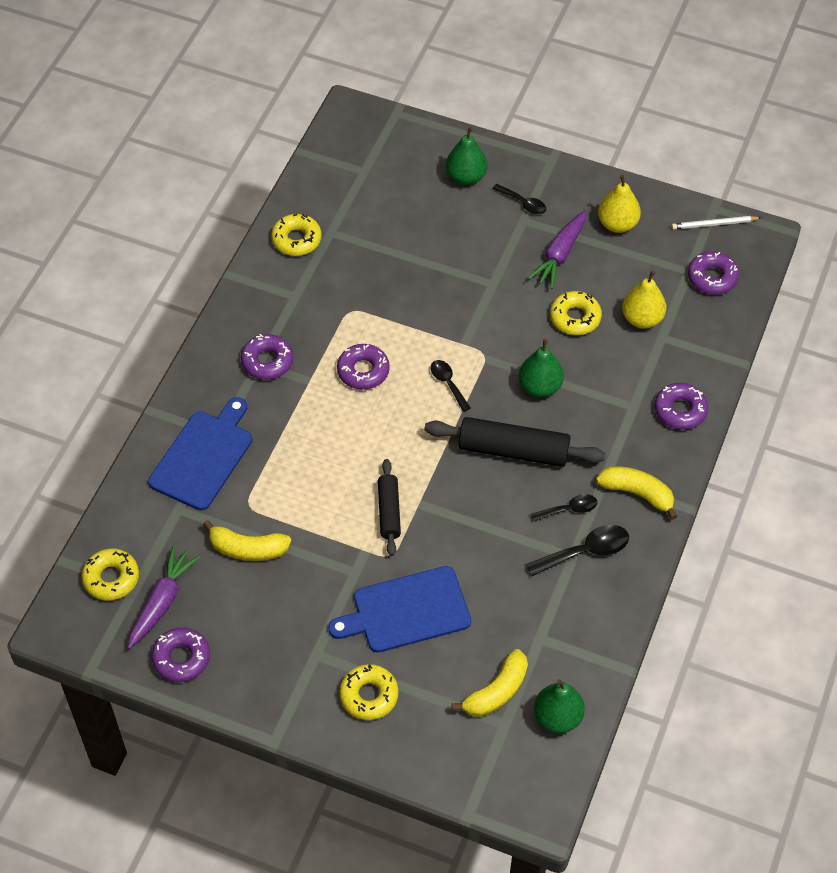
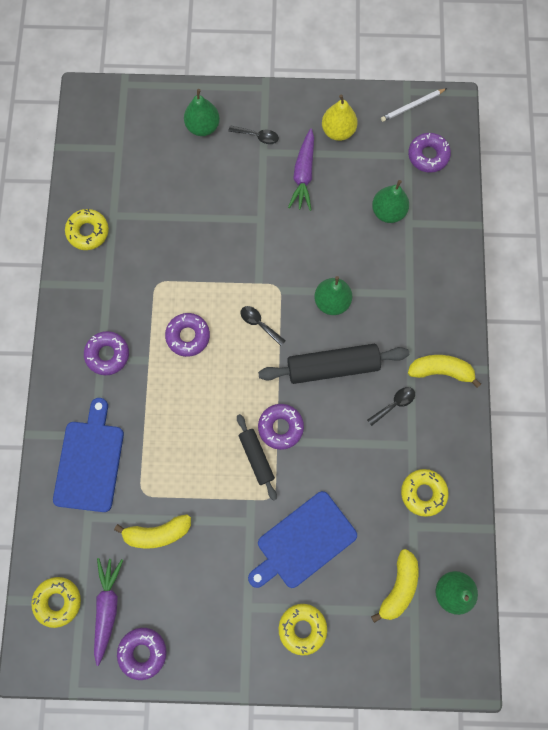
camera: 20 degrees left, 20 degrees up
black spoon [526,525,629,576] -> none
yellow donut [550,291,602,335] -> yellow donut moved to [401,469,449,517]
yellow pear [622,271,666,328] -> green pear [372,180,409,223]
purple donut [655,383,708,430] -> purple donut moved to [258,404,304,450]

